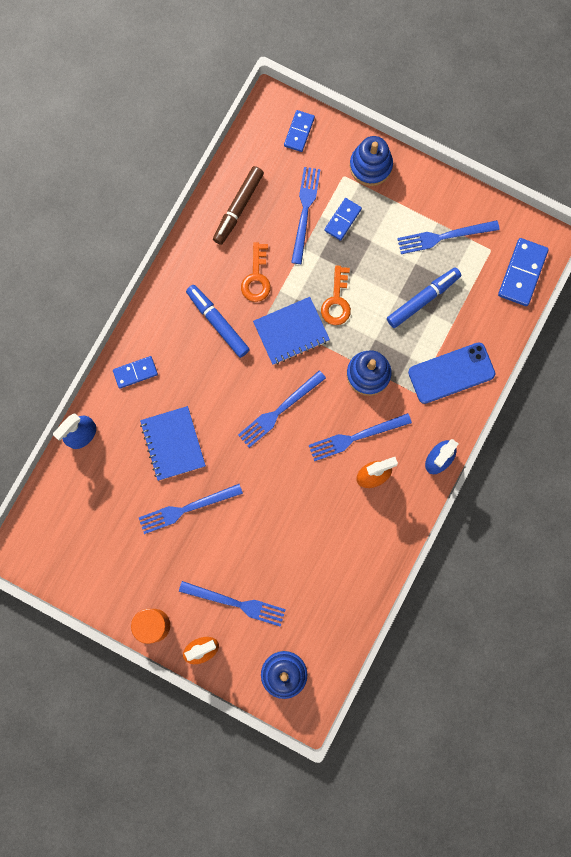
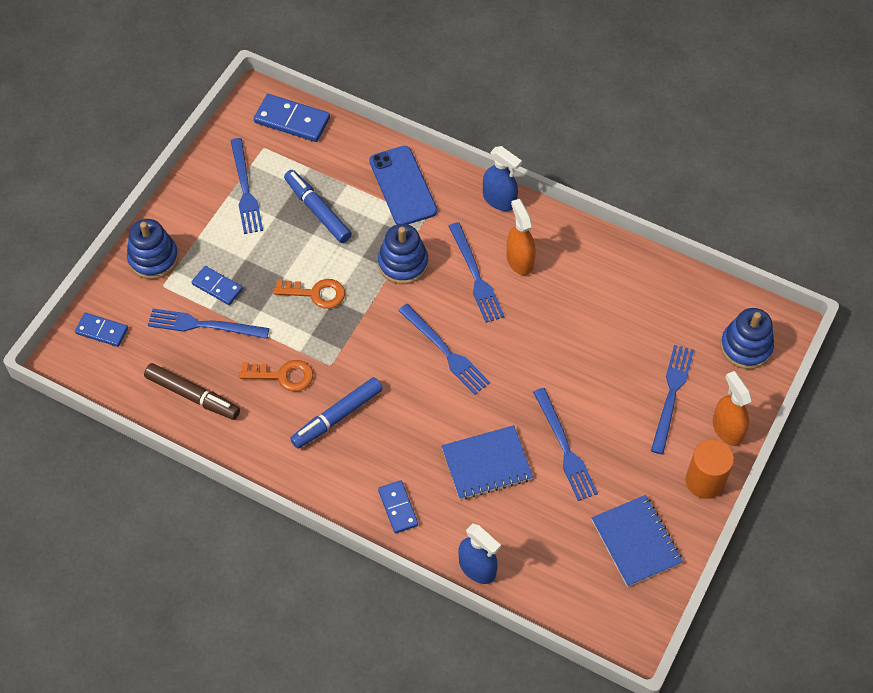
camera: 90 degrees left, 20 degrees down
blue notebook [253,297,330,365] -> blue notebook moved to [592,495,683,587]

